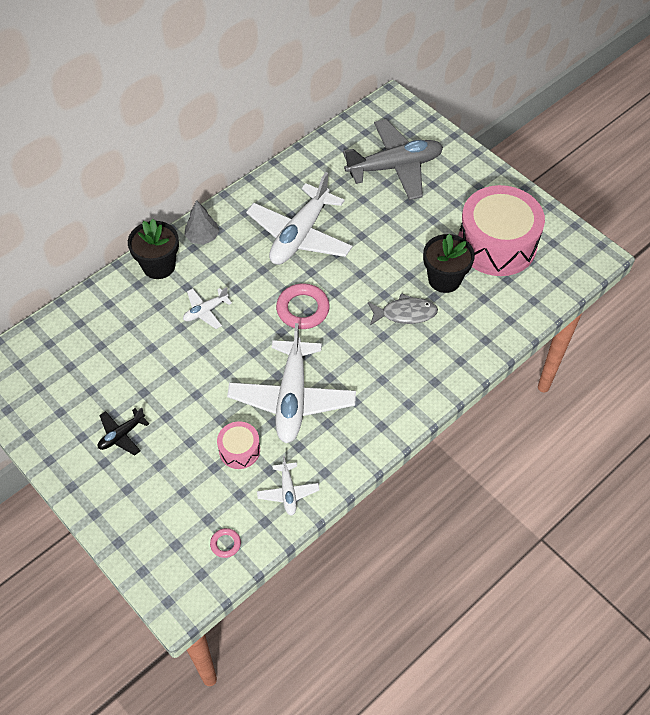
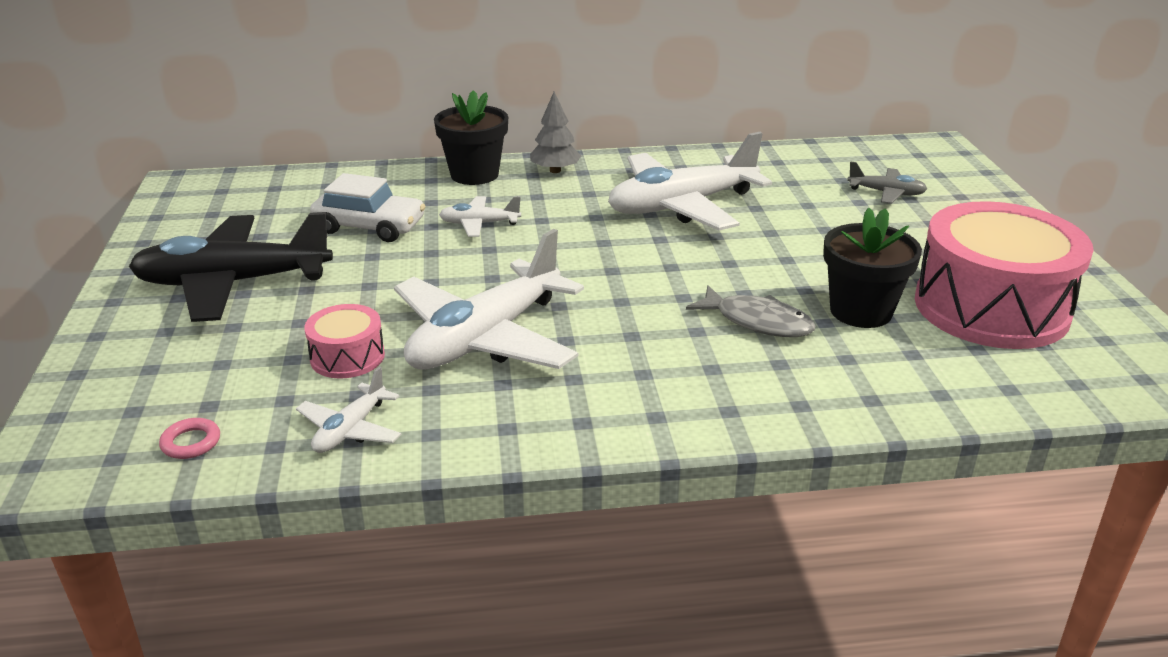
camera: 35 degrees right, 25 degrees down
black plane [98,408,149,456] -> black plane [129,212,333,322], size x2.16
pink ring [276,284,330,329] -> none
grey plane [343,119,443,200] -> grey plane [847,161,927,204], size x0.46
none -> white car [310,173,425,242]

